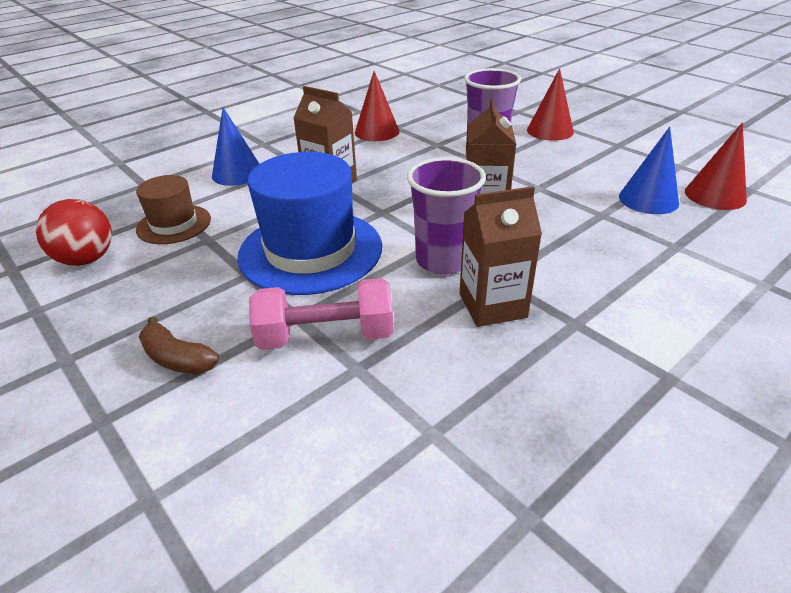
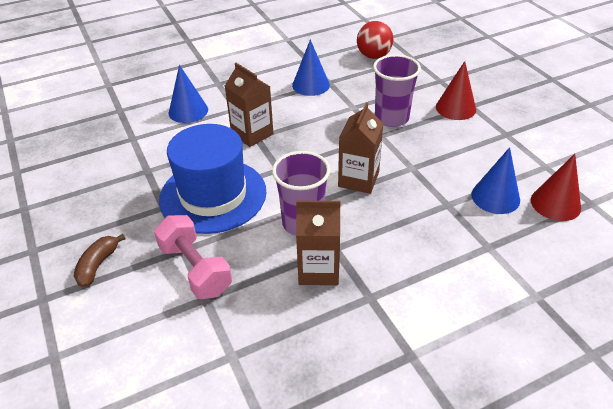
camera: 15 degrees right, 5 degrees up
red ball [36,199,112,266] -> red ball moved to [357,21,393,59]
brown hat [136,175,211,244] -> none
brown banana [139,317,219,374] -> brown banana turned 60 degrees clockwise [74,234,125,287]
pink dumbbell [249,278,393,350] -> pink dumbbell turned 45 degrees clockwise [154,215,232,299]
red cone [355,71,399,141] -> blue cone [292,39,330,96]

